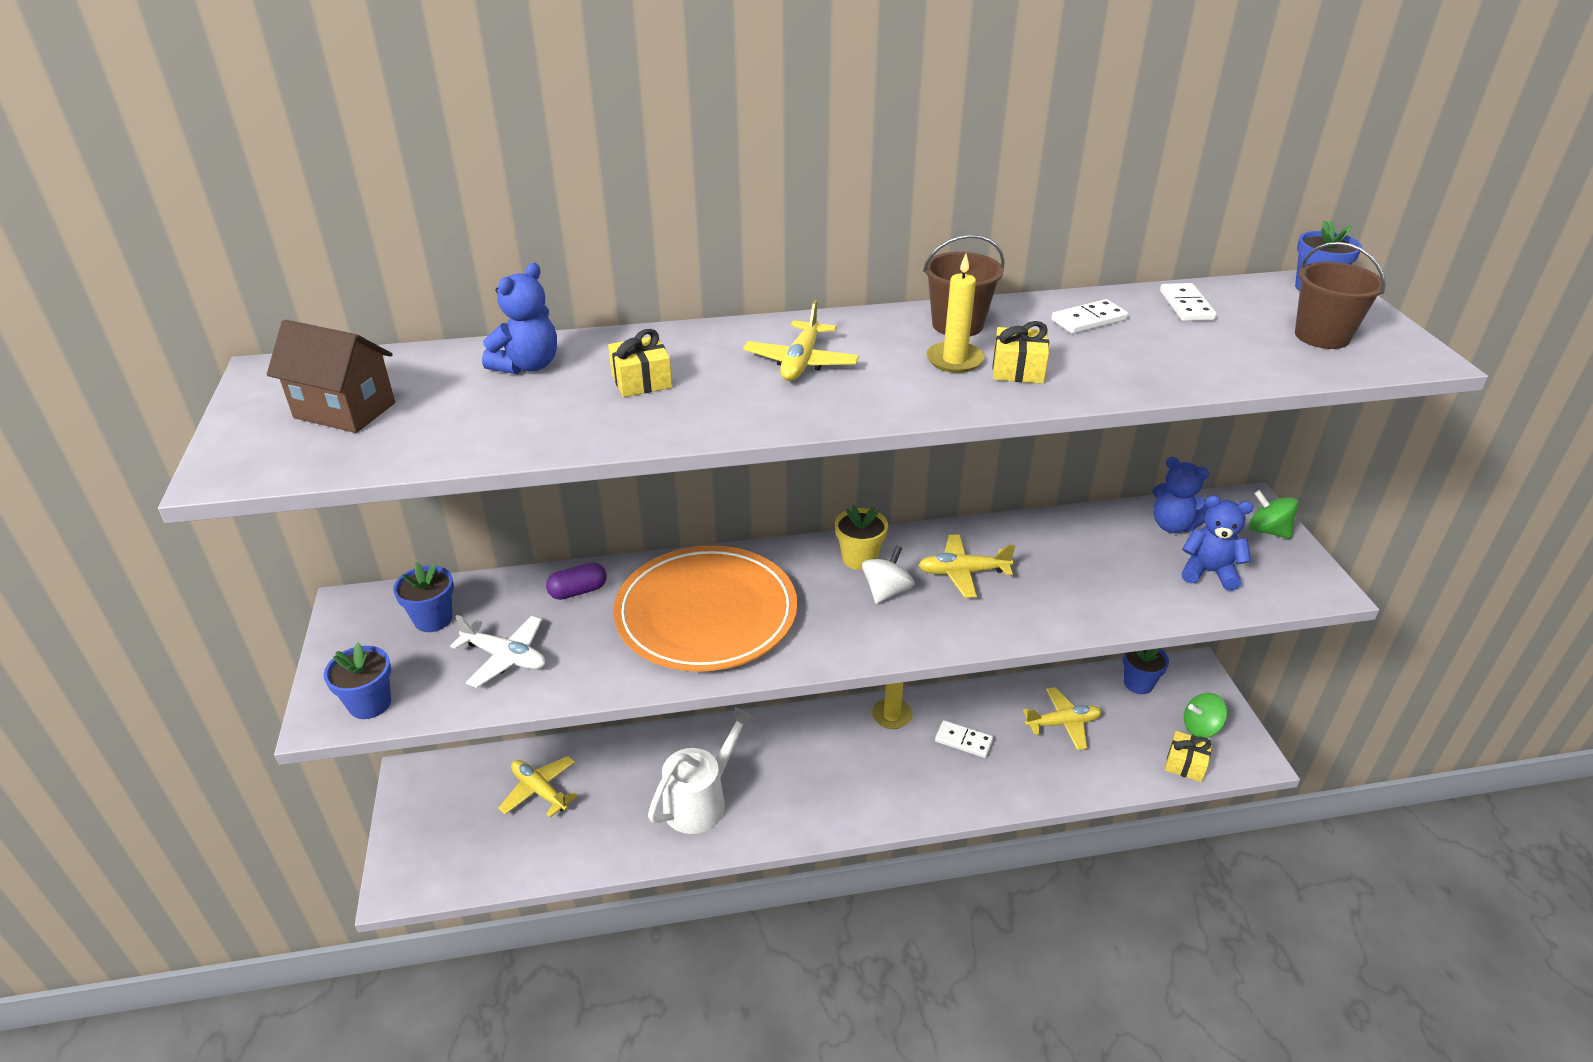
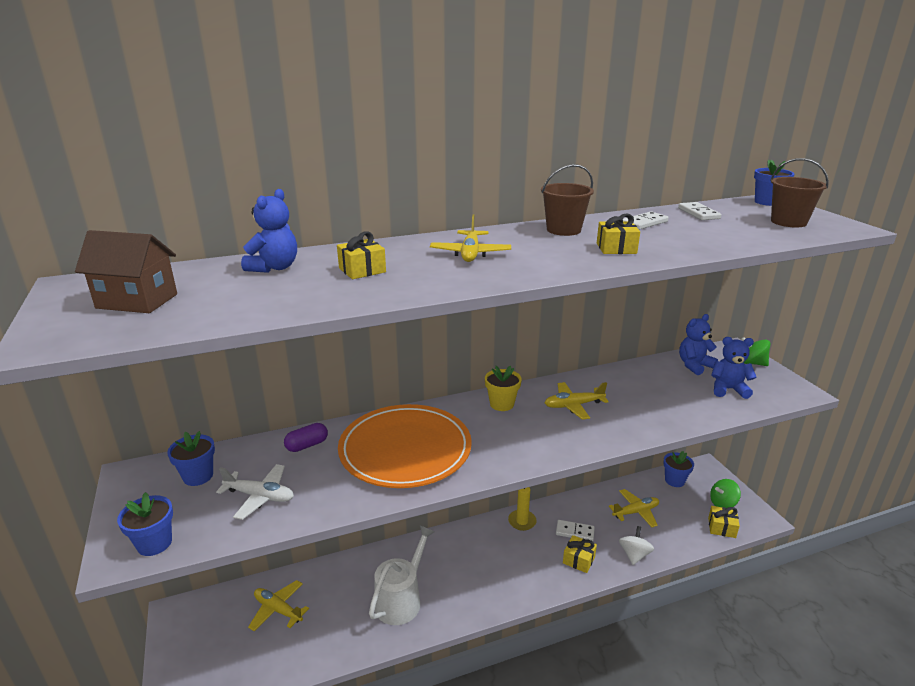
camera: 10 degrees left, 10 degrees down
white spinning top [862,546,915,604] -> white spinning top moved to [619,526,654,565]
yellow candle [926,254,984,373] -> none
blue teddy bear [1152,457,1209,533] -> blue teddy bear turned 120 degrees clockwise [679,314,718,375]
none -> yellow gift [563,535,597,573]

